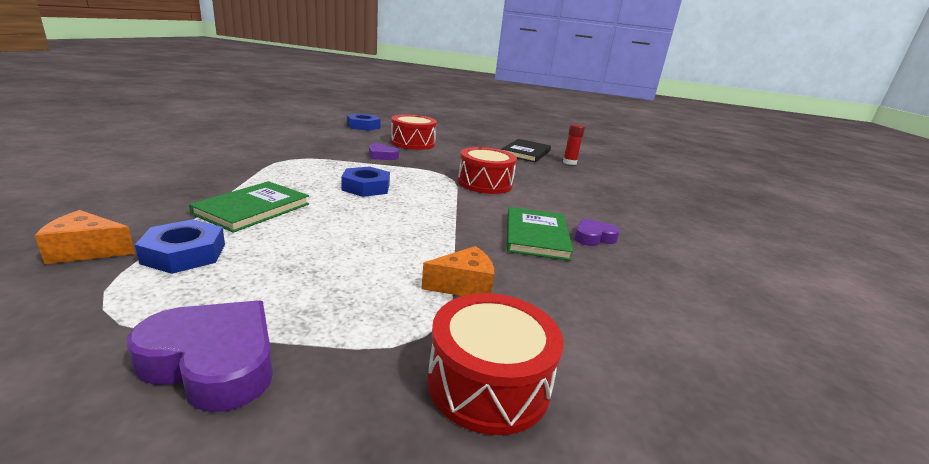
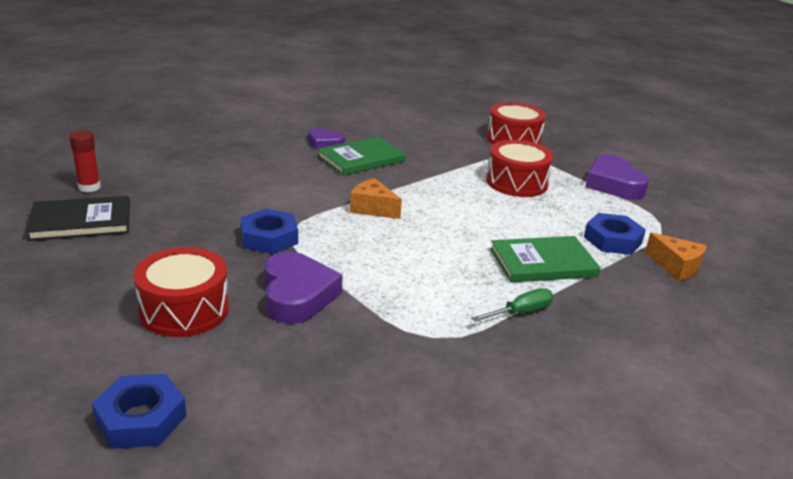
camera: 130 degrees left, 5 degrees up
blue nut [341,166,390,197] -> blue nut moved to [241,209,298,254]
purple heart [369,143,399,160] -> purple heart [264,252,343,324], size x1.67
orange cheese [421,246,494,296] -> orange cheese moved to [350,178,402,219]
red drum [458,147,517,194] -> red drum moved to [486,140,554,197]
none -> green screwdriver [471,288,553,322]

